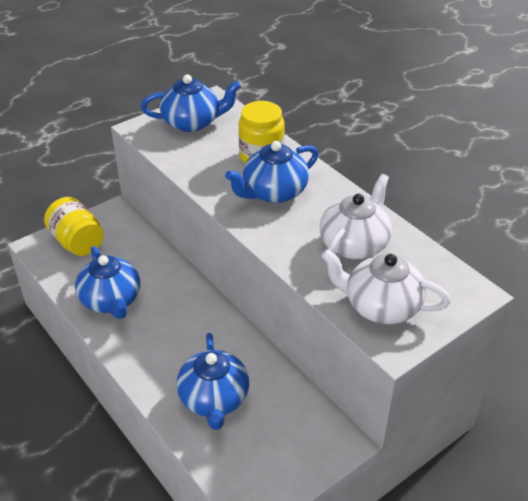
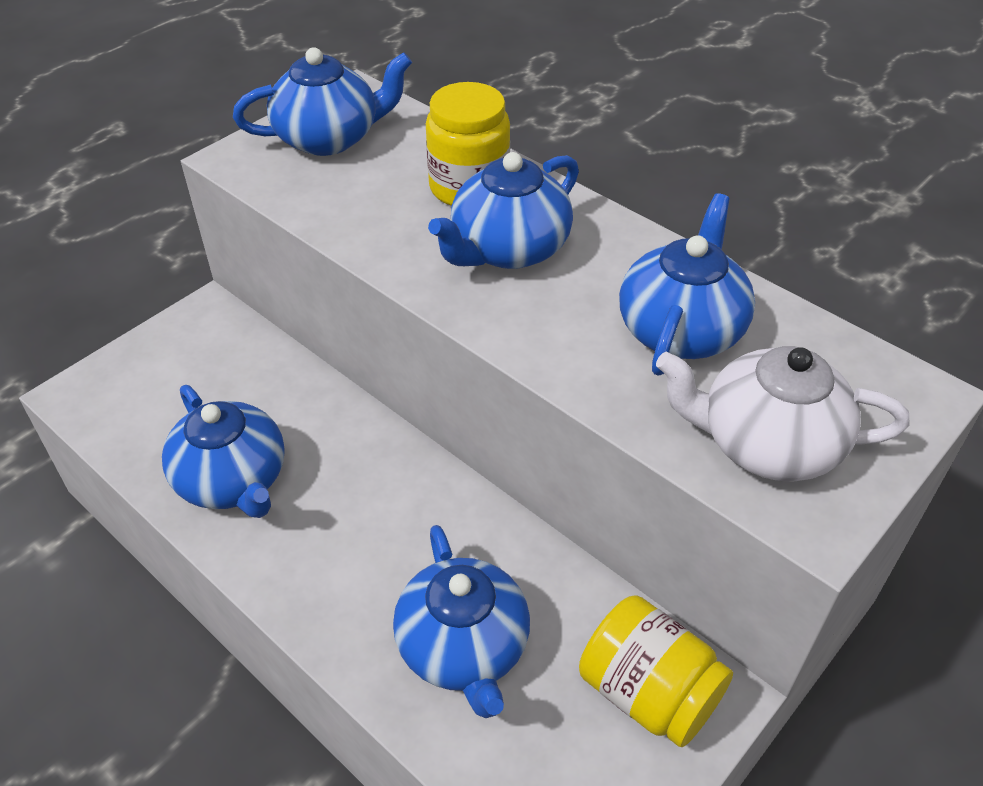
camera: 10 degrees left, 5 degrees up
yellow jar [44,197,104,256] -> yellow jar moved to [579,596,733,747]
white teapot [319,174,392,260] -> blue teapot [619,193,755,376]

